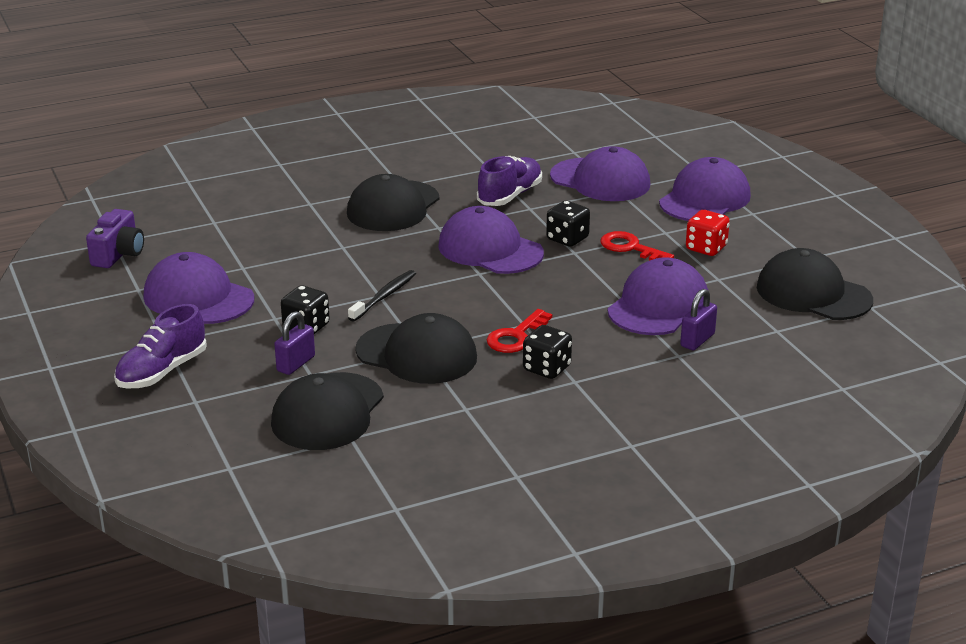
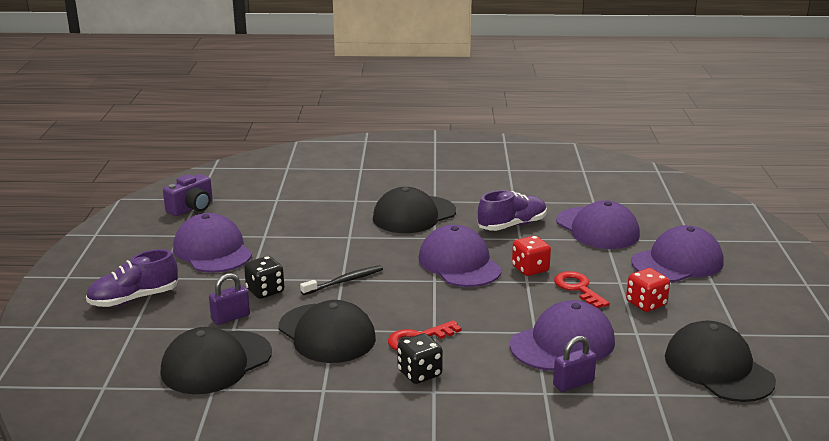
camera: 25 degrees right, 5 degrees down
black dice [546,201,590,247] -> red dice [512,236,551,276]

